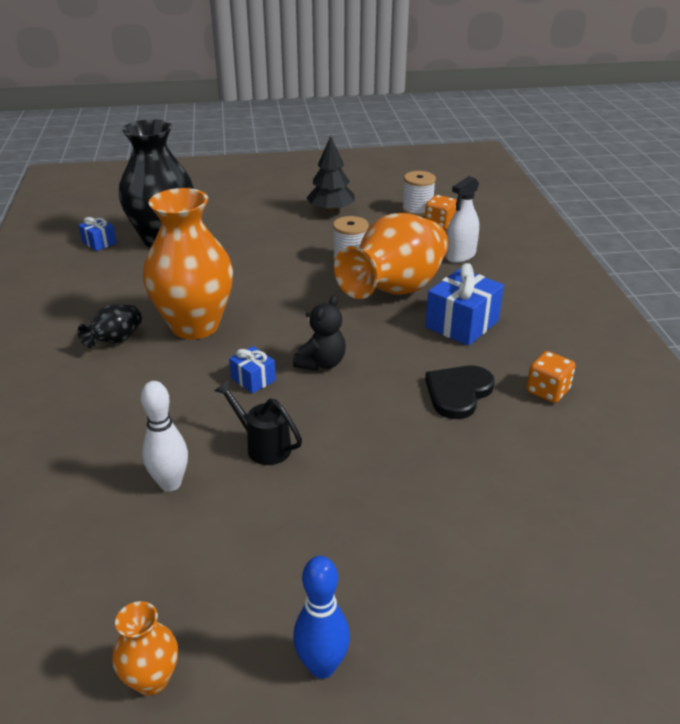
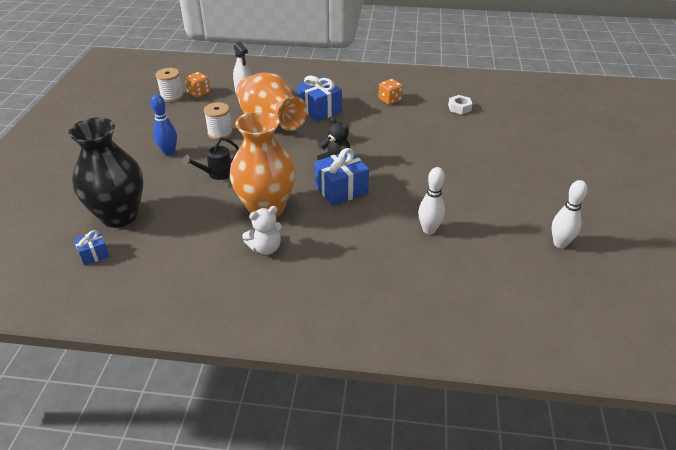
camera: 75 degrees left, 5 degrees up
black vase [78,304,142,348] -> white teddy bear [242,206,282,255]
orange vase [112,601,178,695] -> white bowling pin [552,180,587,248]
black watering can [215,380,302,465] -> black watering can moved to [183,137,239,180]
blue gift [229,346,276,394] -> blue gift [315,148,369,206], size x1.85
blue bowling pin [293,556,350,679] -> blue bowling pin moved to [151,94,177,156]
black tree [306,136,355,213] -> none
black heart [425,366,495,419] -> none
none -> white nut [448,95,472,114]

